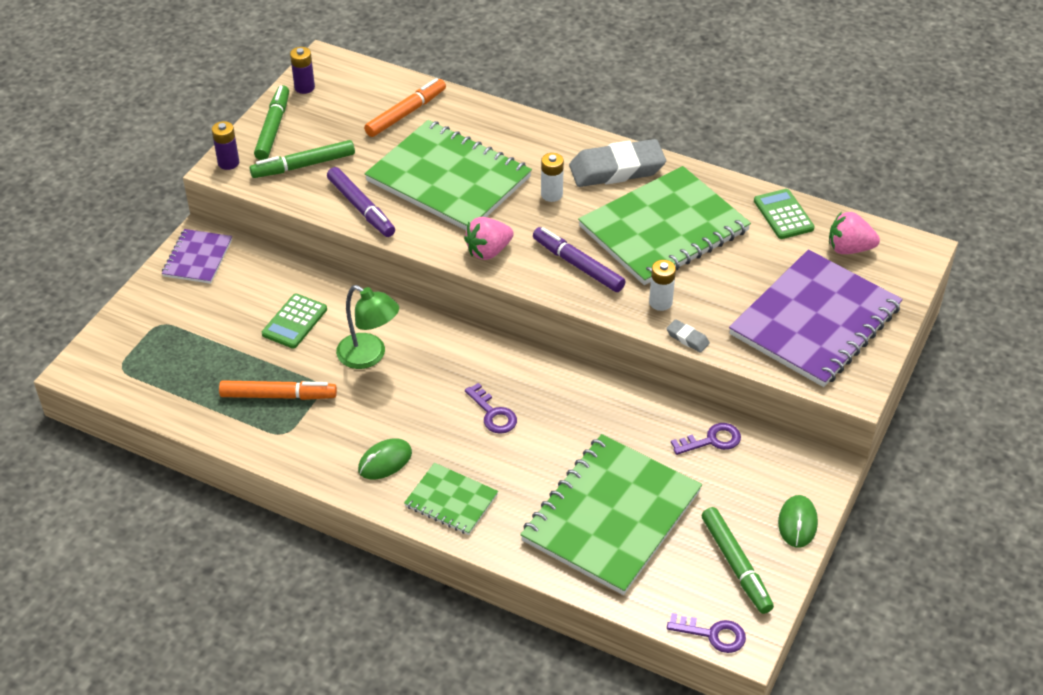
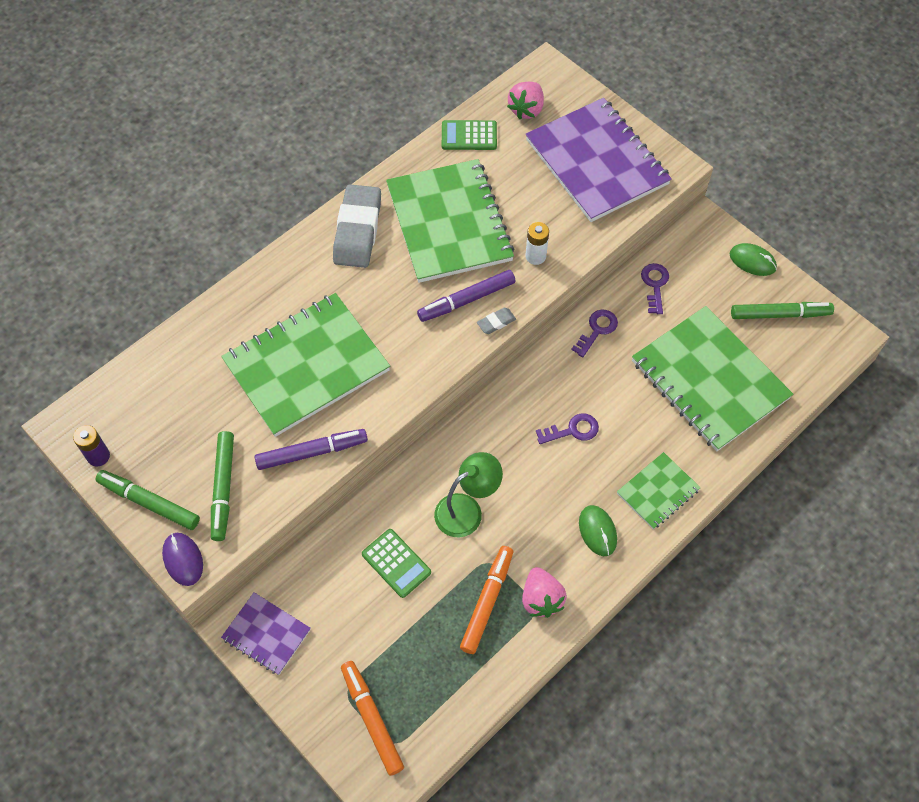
camera: 70 degrees left, 15 degrees up
purple battery [212,121,239,170] -> purple mouse [162,533,203,586]
orange marker [364,78,446,137] -> orange marker moved to [341,661,404,776]
pink strawberry [464,217,514,260] -> pink strawberry moved to [522,567,567,618]
white battery [541,153,564,202] -> none
grey eraser [666,319,710,353] -> grey eraser moved to [477,308,516,334]
purple key [667,613,746,653] -> purple key moved to [571,310,618,357]

